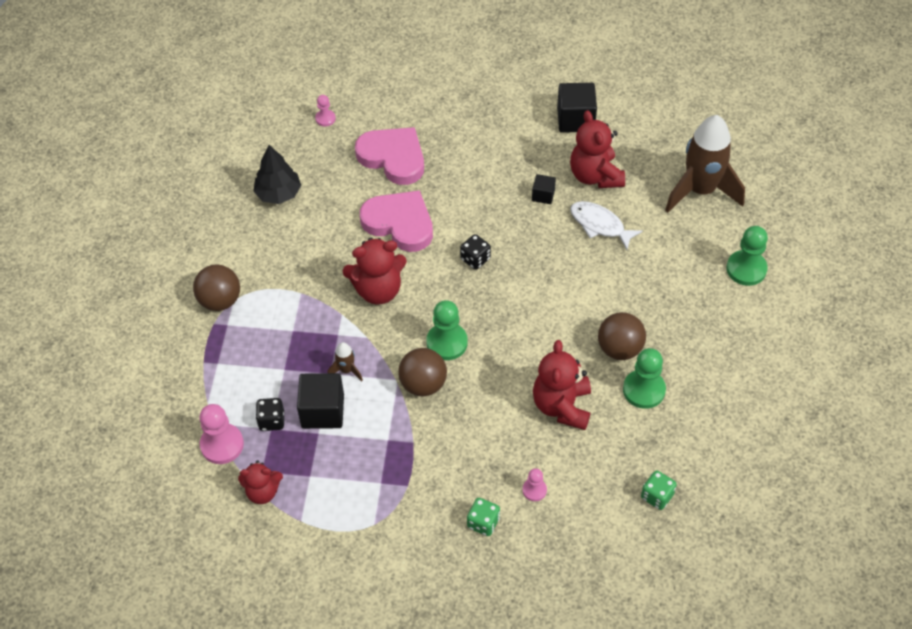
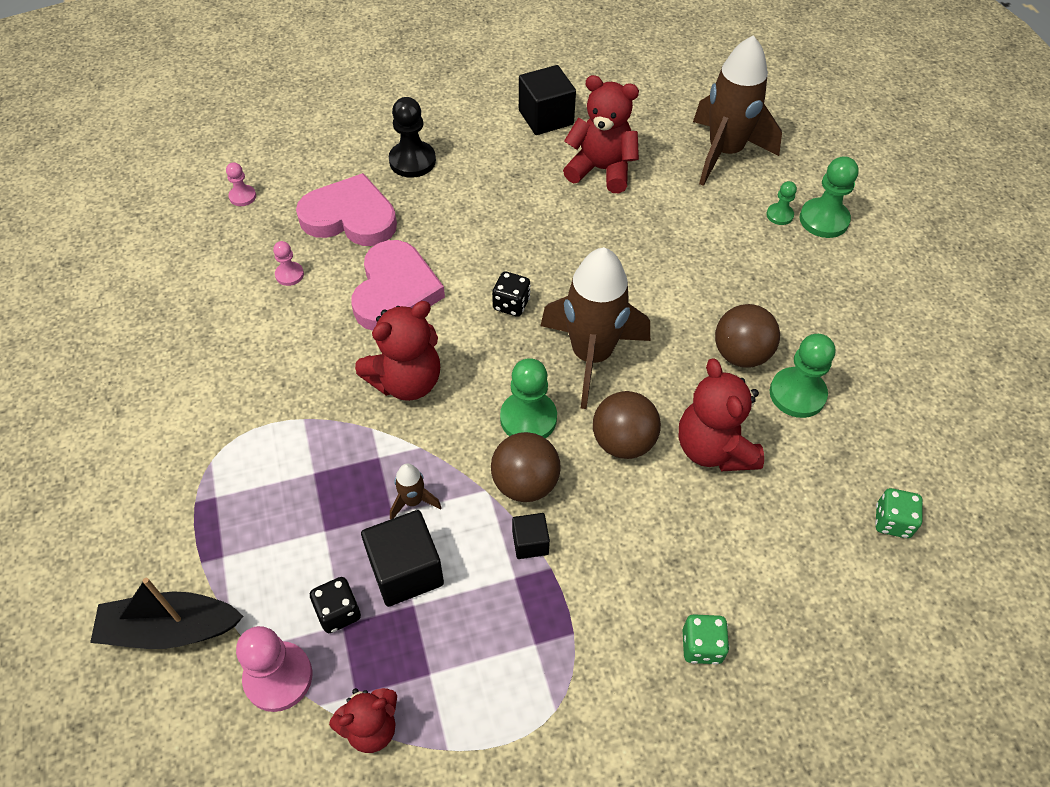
camera: 25 degrees left, 0 degrees up
brown ball [193,265,240,311] -> brown ball moved to [593,391,661,459]
black tree [253,145,301,204] -> none
pink heart [360,190,433,252] -> pink heart turned 90 degrees clockwise [351,240,445,331]
pink pawn [523,468,547,501] -> pink pawn moved to [273,241,304,286]
black cube [532,174,556,204] -> black cube moved to [512,513,550,559]
red teddy bear [570,110,625,188] -> red teddy bear turned 150 degrees clockwise [563,75,639,193]
white fish [570,201,643,250] -> none
none -> black boat [90,578,243,649]
none -> black pawn [389,97,436,178]
none -> brown rocket [541,247,650,409]
none -> green pawn [766,181,797,225]

